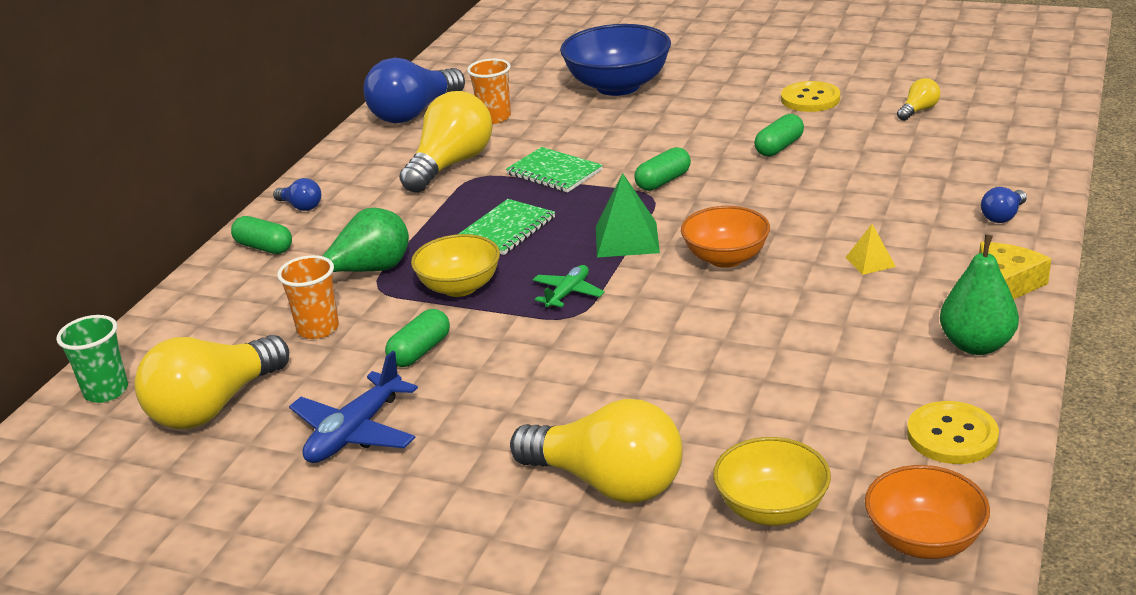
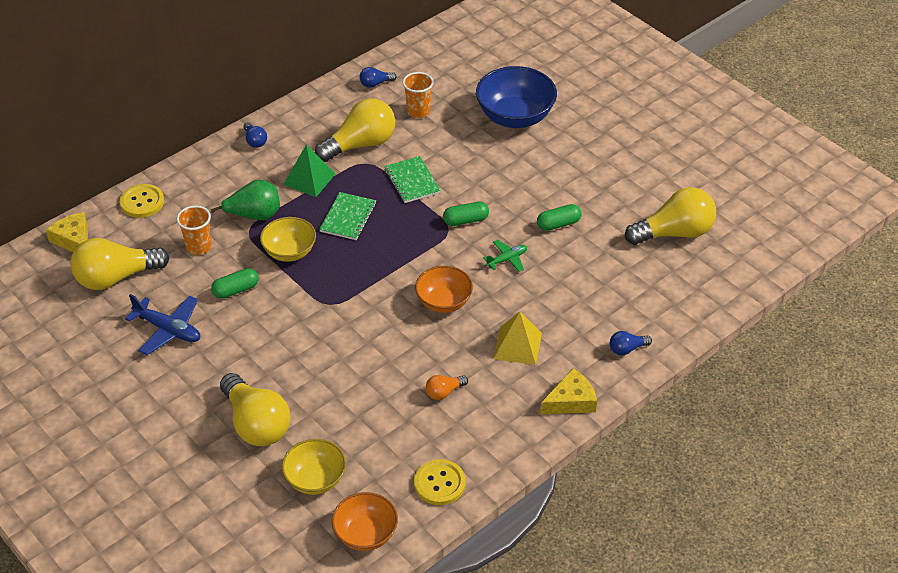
camera: 25 degrees right, 15 degrees up
green cup [56,315,128,403] -> yellow cheese [46,212,88,252]
green capsule [231,216,292,254] -> none
blue plane [289,351,418,463] -> blue plane turned 120 degrees counterclockwise [125,294,200,355]
blue light bulb [364,57,465,124] -> blue light bulb [360,67,397,88], size x0.45
green notebook [459,199,555,255] -> green notebook turned 45 degrees counterclockwise [319,192,376,240]
green plane [533,265,605,310] -> green plane moved to [483,240,527,272]
green pyramid [596,173,660,258] -> green pyramid moved to [283,145,336,197]
yellow button [781,81,840,112] -> yellow button moved to [120,184,164,218]
yellow pyramid [845,224,896,275] -> yellow pyramid [493,312,542,365], size x1.78
yellow light bulb [897,78,940,121] -> yellow light bulb [625,187,716,245], size x2.21
green pear [940,234,1019,355] -> none
none -> orange light bulb [425,375,468,400]

